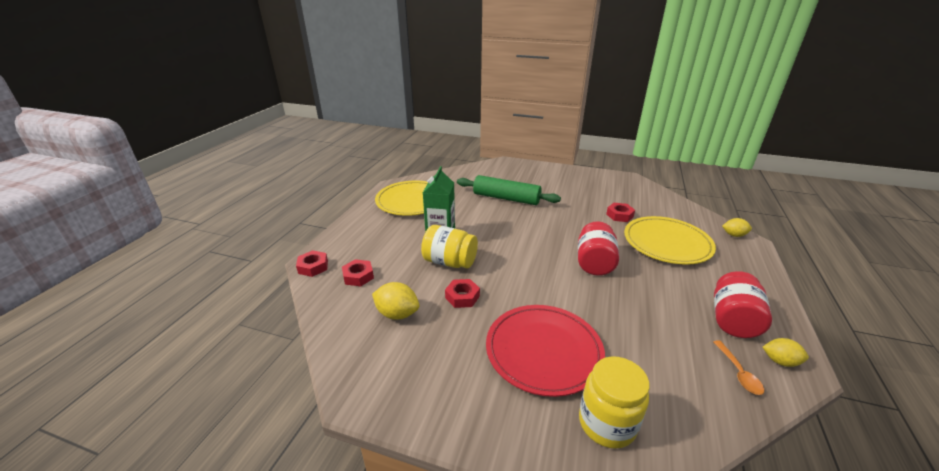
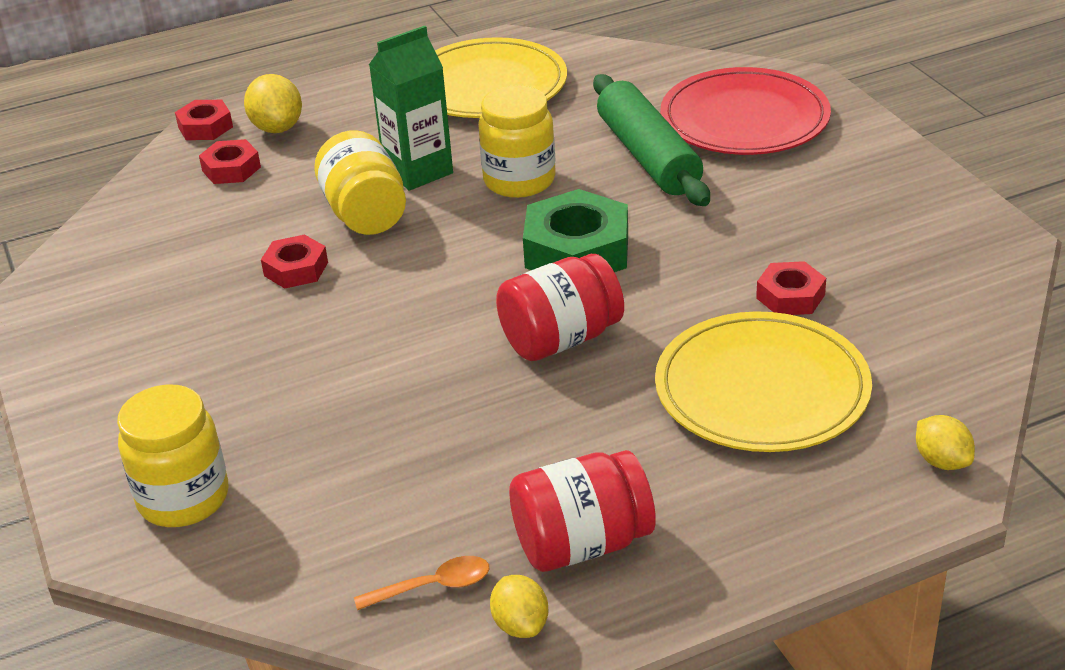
camera: 50 degrees right, 5 degrees up
yellow lemon [372,282,419,320] -> yellow lemon moved to [244,74,302,133]
red plate [486,305,605,397] -> red plate moved to [660,67,831,155]
orange spoon [714,340,764,395] -> orange spoon turned 150 degrees counterclockwise [354,556,489,610]
none -> yellow jar [478,85,556,198]
none -> green nut [523,189,628,272]

